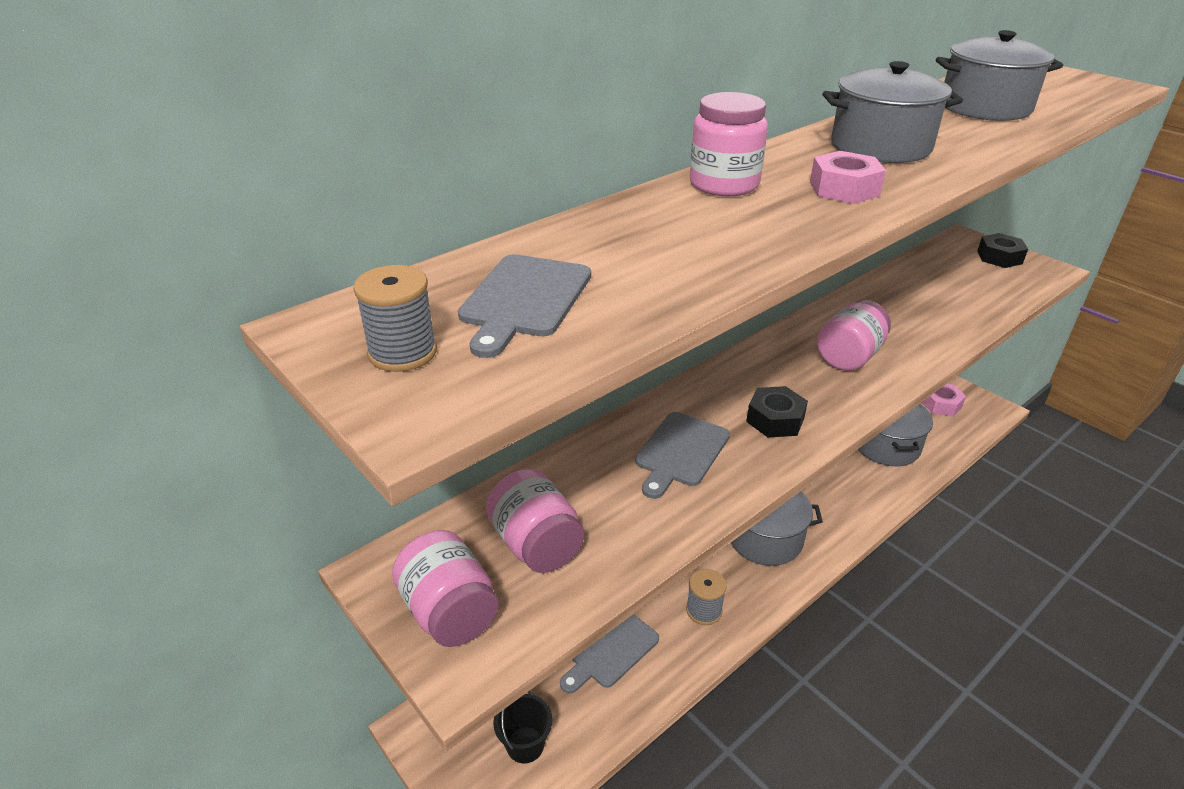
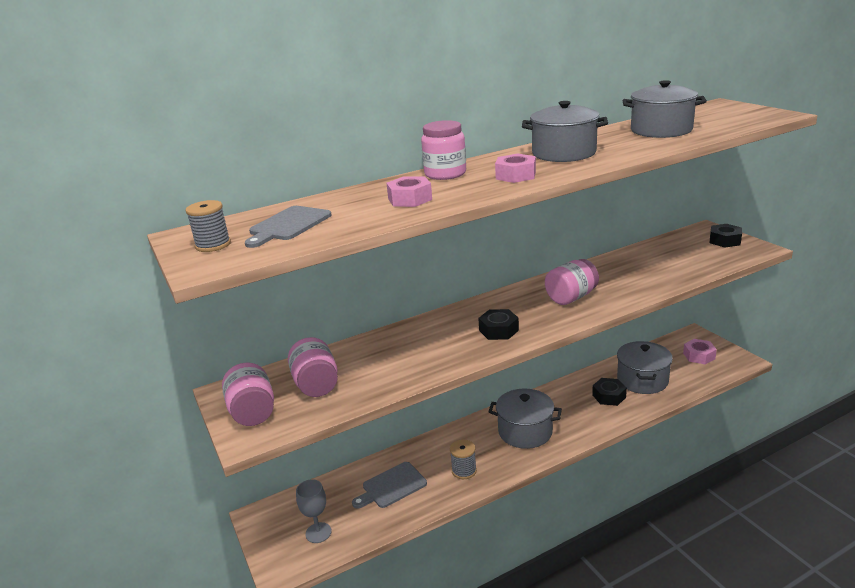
camera: 15 degrees right, 10 degrees down
black bucket [493,691,553,763] -> grey goblet [296,479,332,543]
grey cutting board [635,412,730,499] -> none
none -> pink nut [386,176,432,207]
none -> black nut [592,378,627,406]

